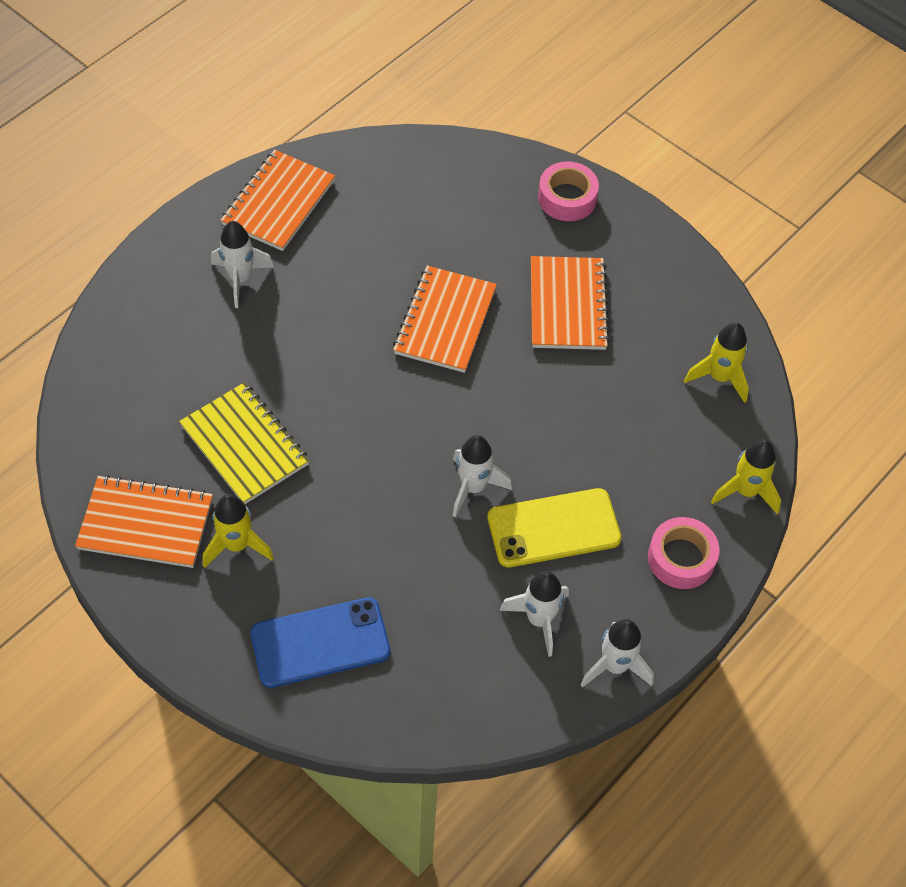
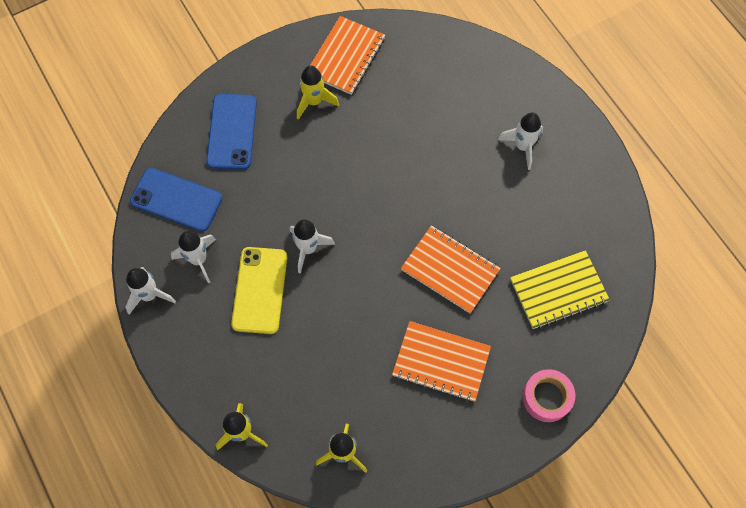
camera: 110 degrees right, 10 degrees up
yellow notebook [179,382,309,504] -> yellow notebook moved to [510,250,610,329]
orange notebook [220,150,335,251] -> none
pink tape [648,517,720,589] -> none
none -> blue phone [130,168,223,232]

